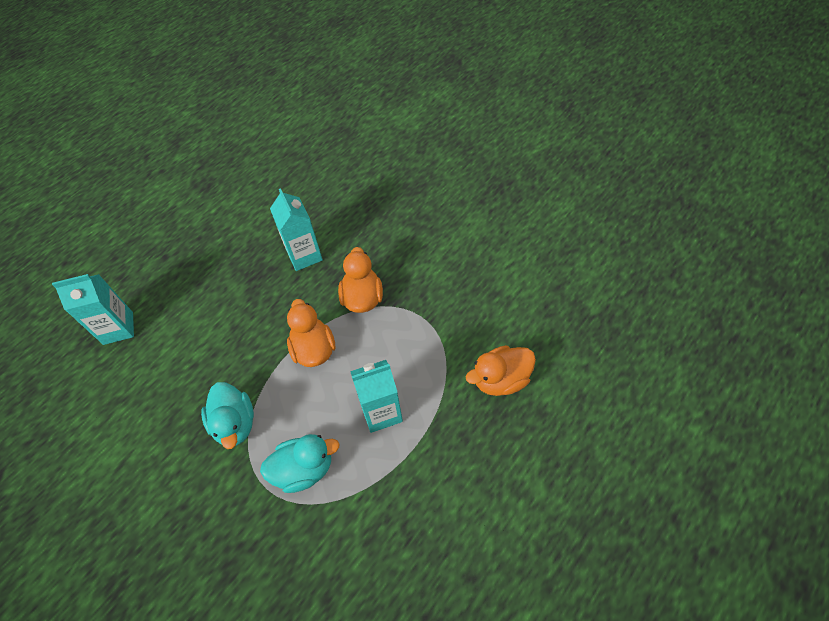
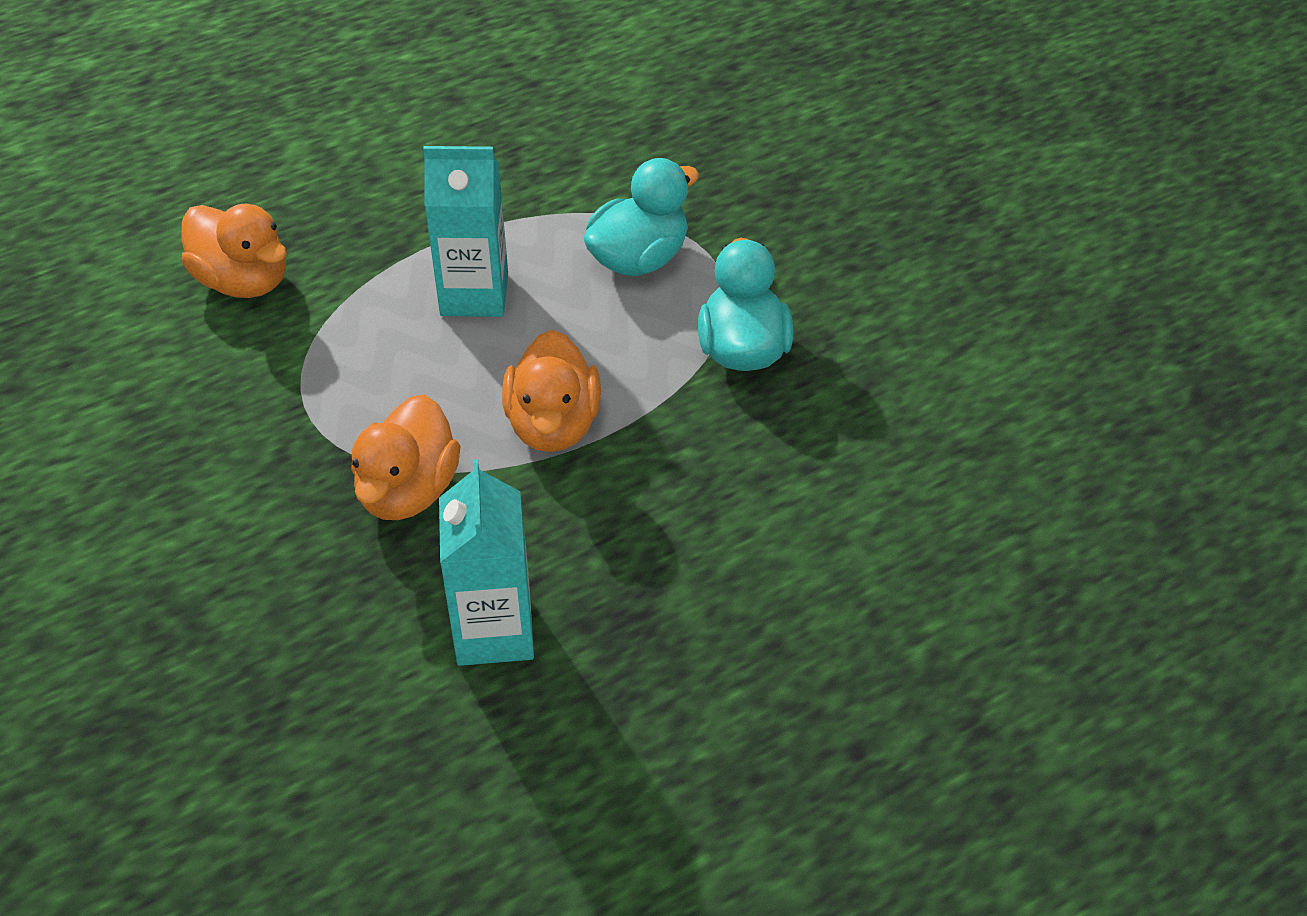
camera: 165 degrees left, 10 degrees down
turquoise carton [52,274,134,345] -> none
turquoise duck [260,434,340,493] -> turquoise duck turned 135 degrees clockwise [584,158,699,276]
orange duck [466,345,536,396] -> orange duck turned 45 degrees clockwise [181,204,287,298]

